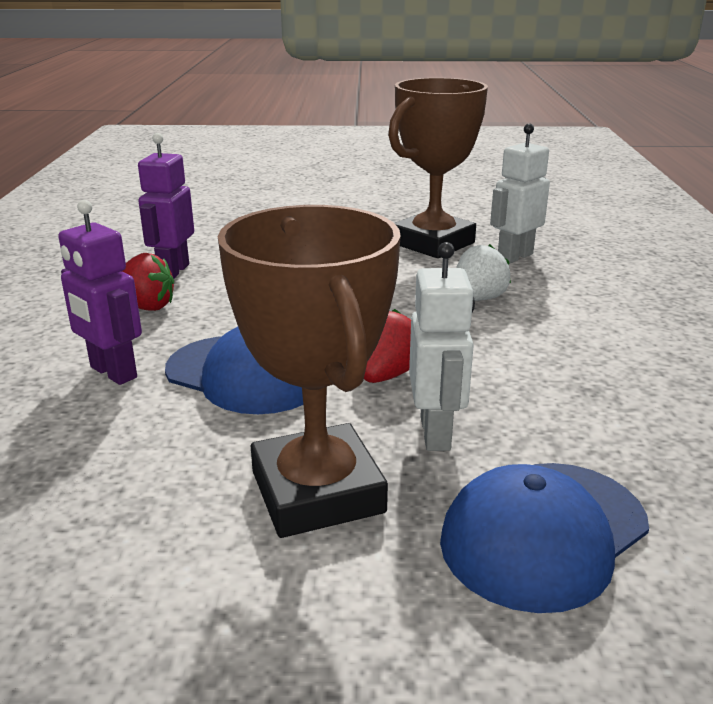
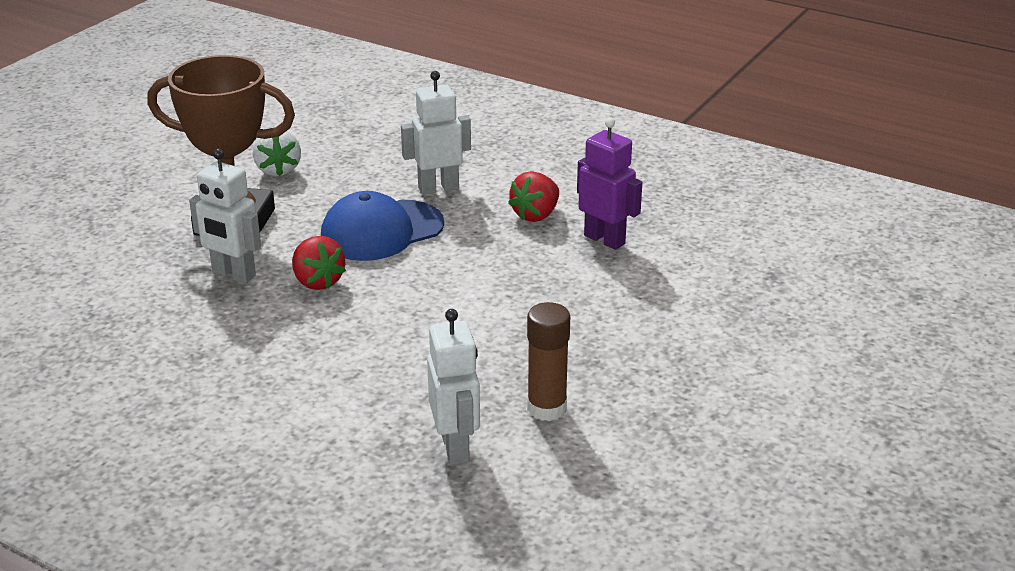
camera: 120 degrees right, 5 degrees up
purple robot [58,200,142,385] -> white robot [401,71,471,195]
brown trophy [388,78,488,258] -> brown glue stick [527,302,570,421]
blue cap [440,463,649,613] -> none
white strawberry [456,244,511,301] -> white strawberry moved to [253,131,301,176]

